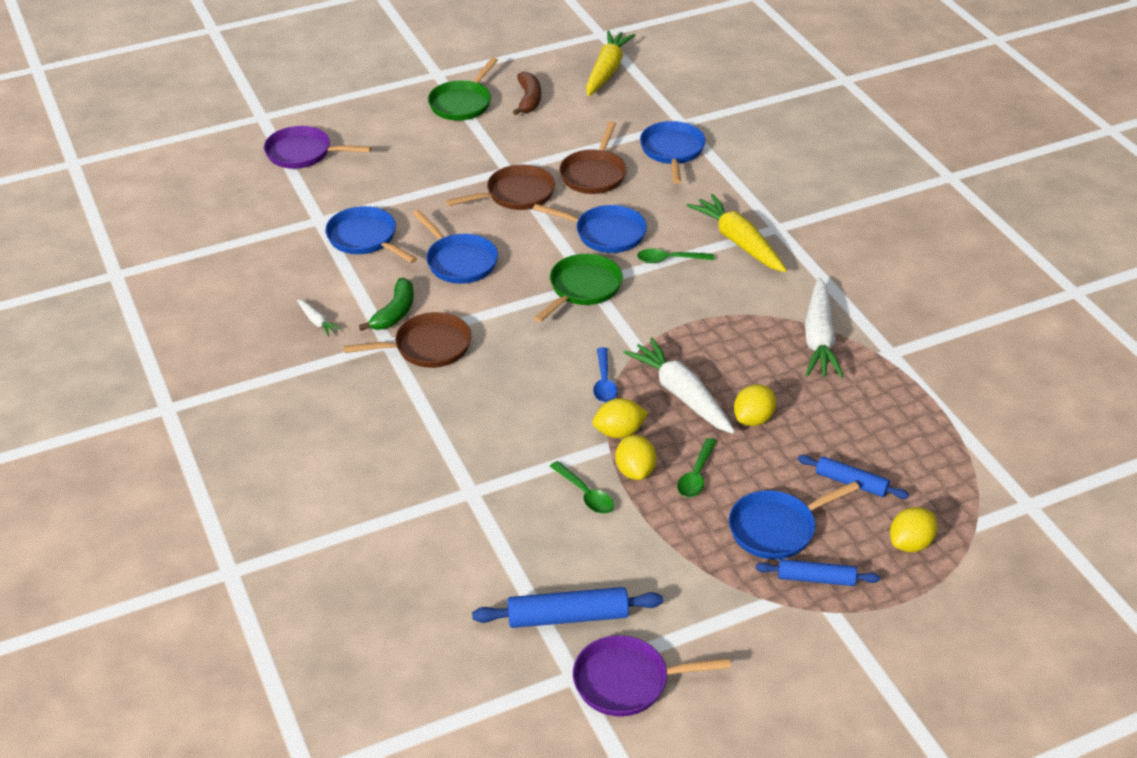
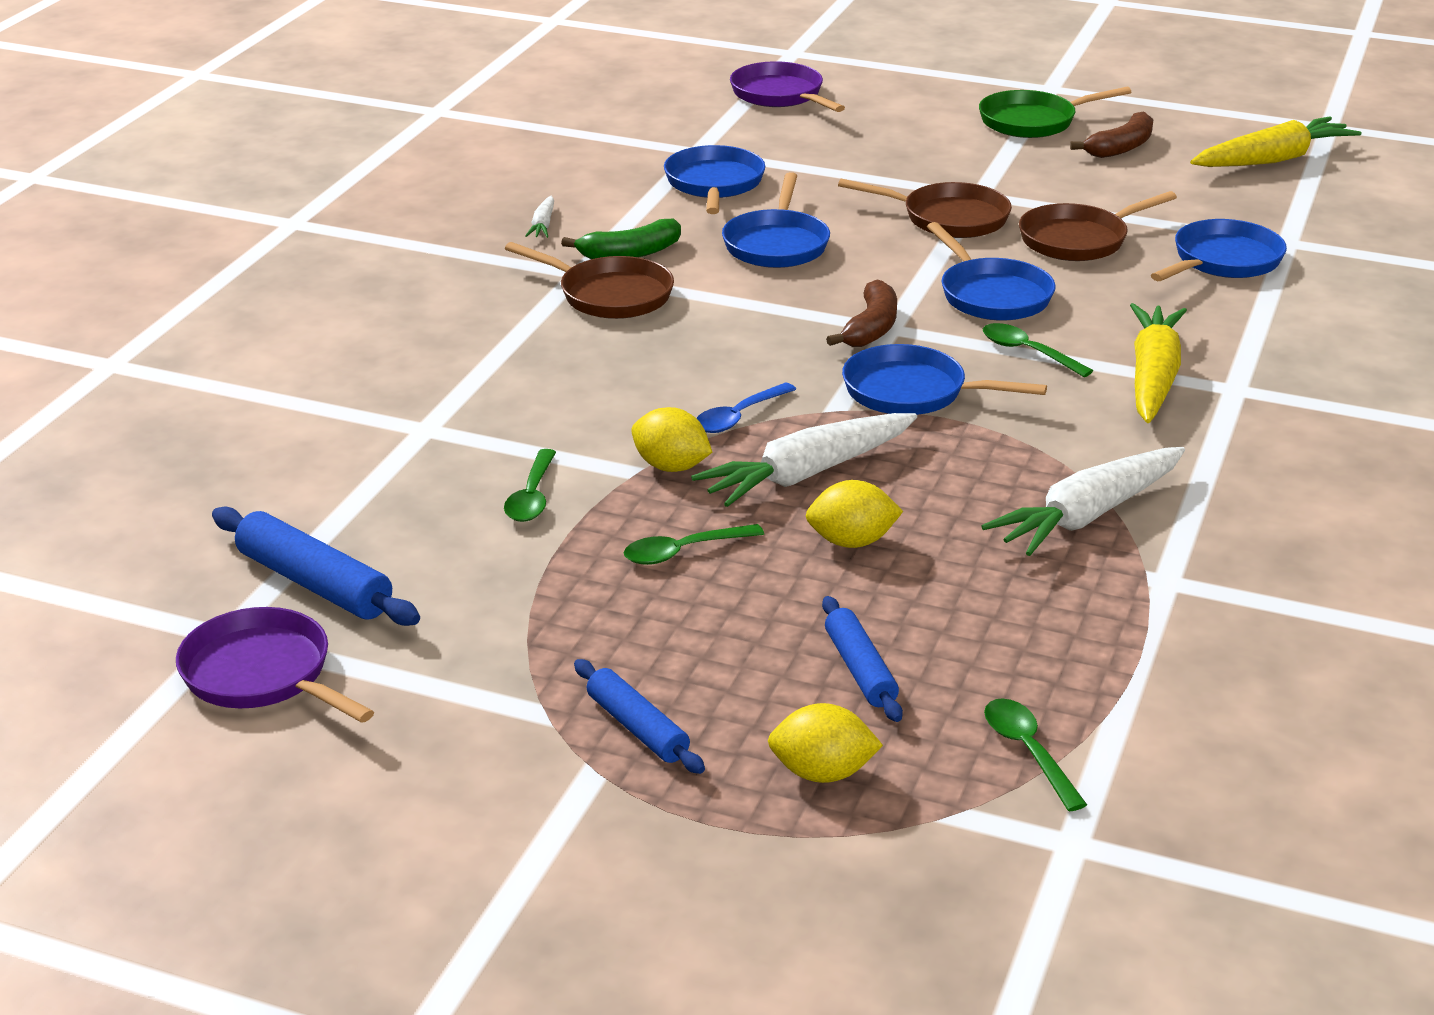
camera: 45 degrees right, 10 degrees down
green pan [534,254,623,322] -> brown banana [826,280,897,347]
yellow lemon [615,435,656,480] -> none
white carrot [623,338,735,434] -> white carrot turned 135 degrees counterclockwise [691,413,917,507]
blue pan [729,481,860,559] -> blue pan moved to [842,344,1047,415]
none -> green spoon [984,698,1087,811]

